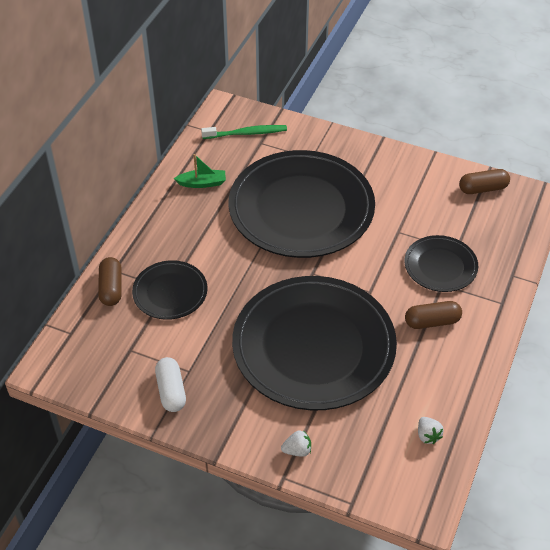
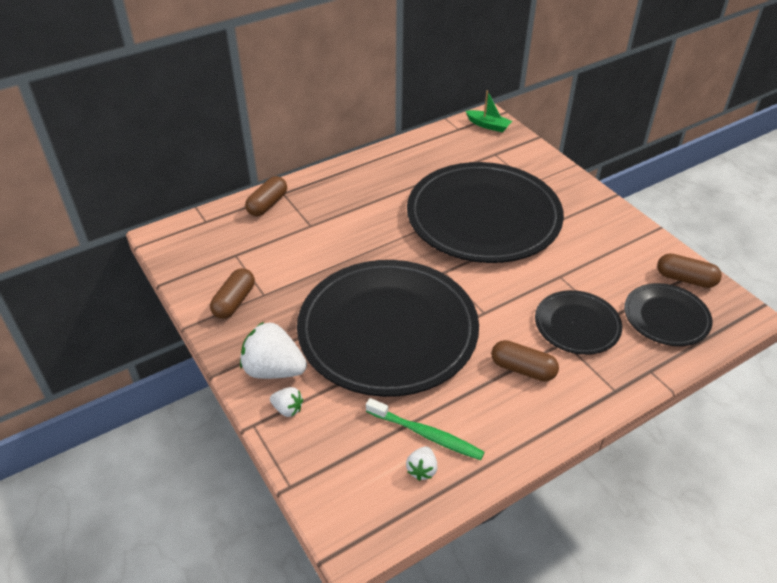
camera: 35 degrees right, 5 degrees down
black plate [132,260,207,320] -> black plate moved to [624,283,713,346]
white capsule [155,357,186,412] -> brown capsule [210,268,255,319]
green boat [174,154,226,188] -> green boat moved to [466,91,512,132]
green toothbrush [201,125,287,139] -> green toothbrush moved to [366,398,485,460]
none -> white strawberry [240,322,307,379]

